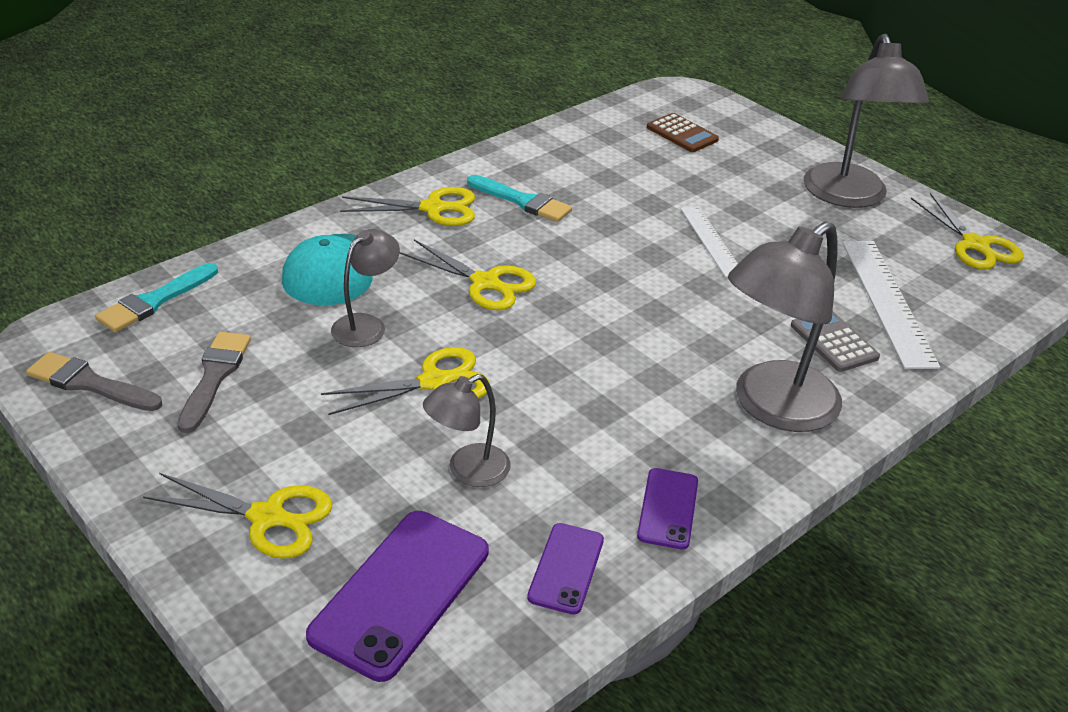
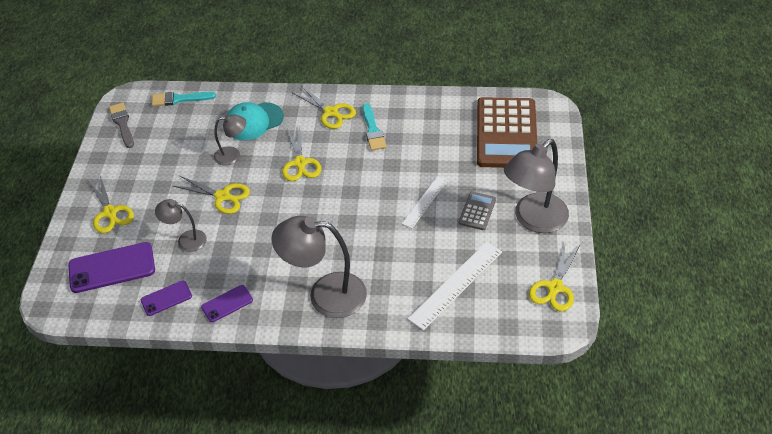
camera: 50 degrees right, 10 degrees up
grey brush [177,332,251,433] -> none
brown calculator [647,113,719,152] -> brown calculator [477,97,537,168], size x2.29
grey calculator [791,311,880,372] -> grey calculator moved to [459,192,496,230]

